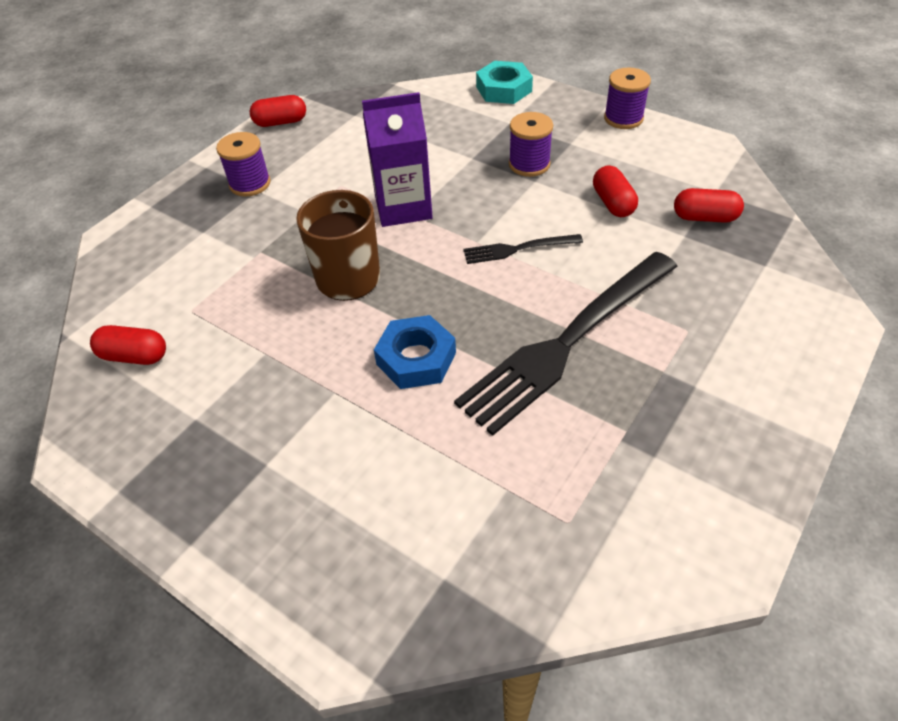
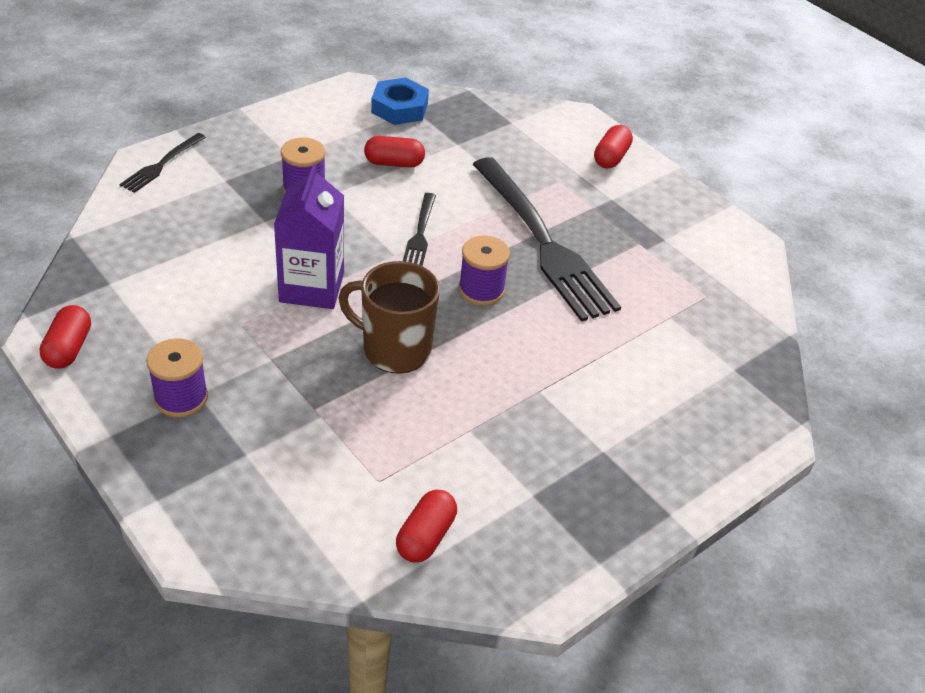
camera: 80 degrees left, 5 degrees down
blue nut [374,315,456,389] -> blue nut moved to [371,77,429,125]
turquoise nut [476,61,533,104] -> black fork [119,133,206,193]
purple spool [604,68,651,129] -> purple spool moved to [459,235,510,306]
red capsule [674,188,744,223] -> red capsule moved to [594,125,633,169]

